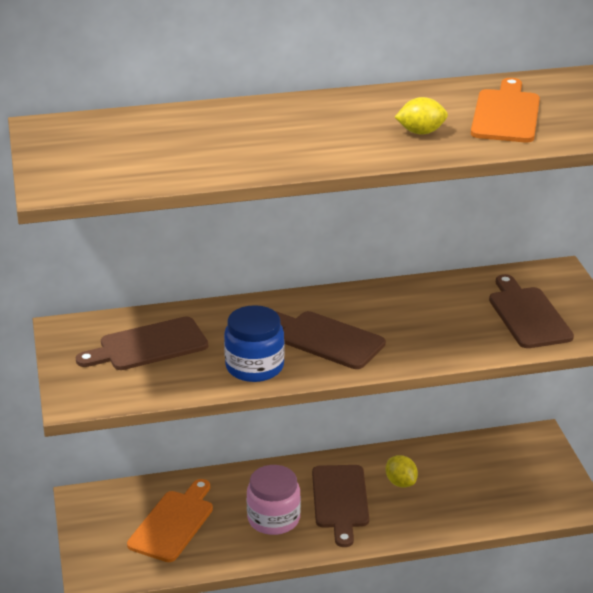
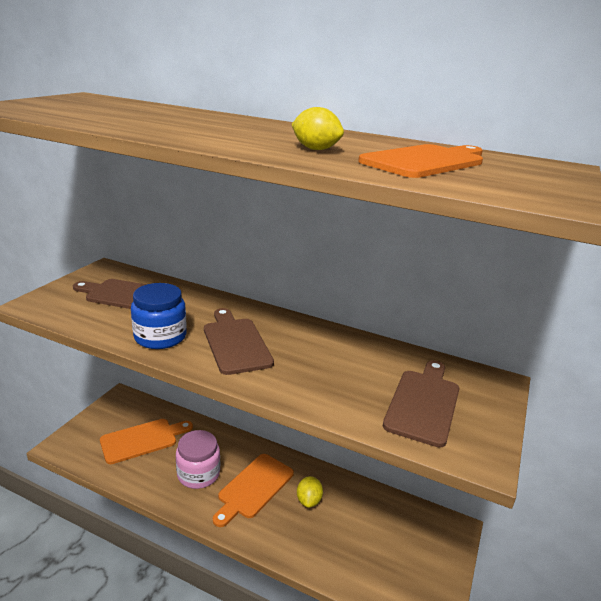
camera: 35 degrees right, 5 degrees down
brown cutting board [312,465,369,547] -> orange cutting board [213,454,294,527]

